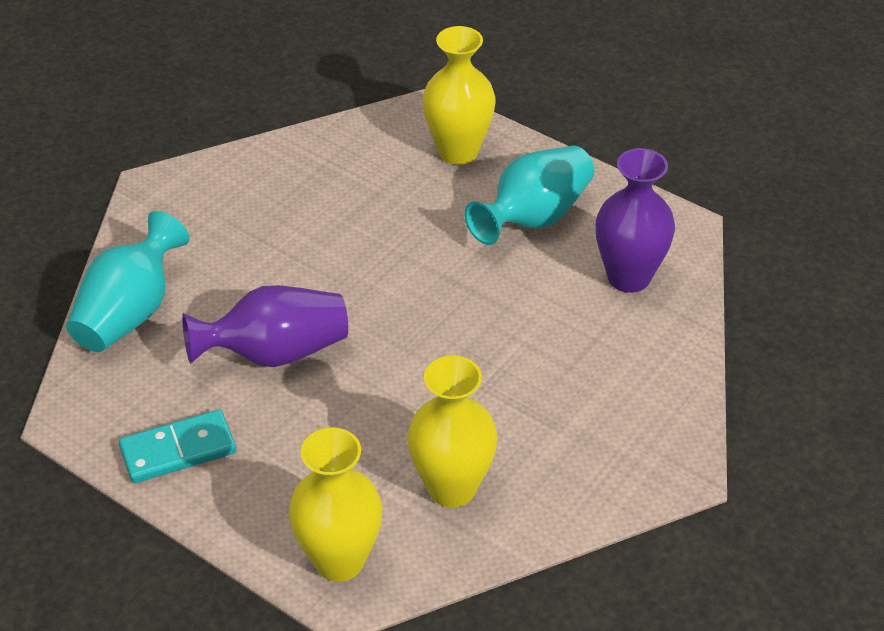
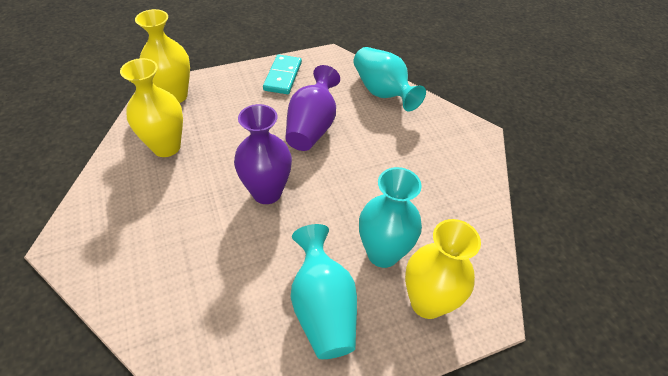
camera: 120 degrees right, 5 degrees up
purple vase [596,148,675,293] -> purple vase moved to [234,104,292,204]
none -> turquoise vase [359,167,422,268]

